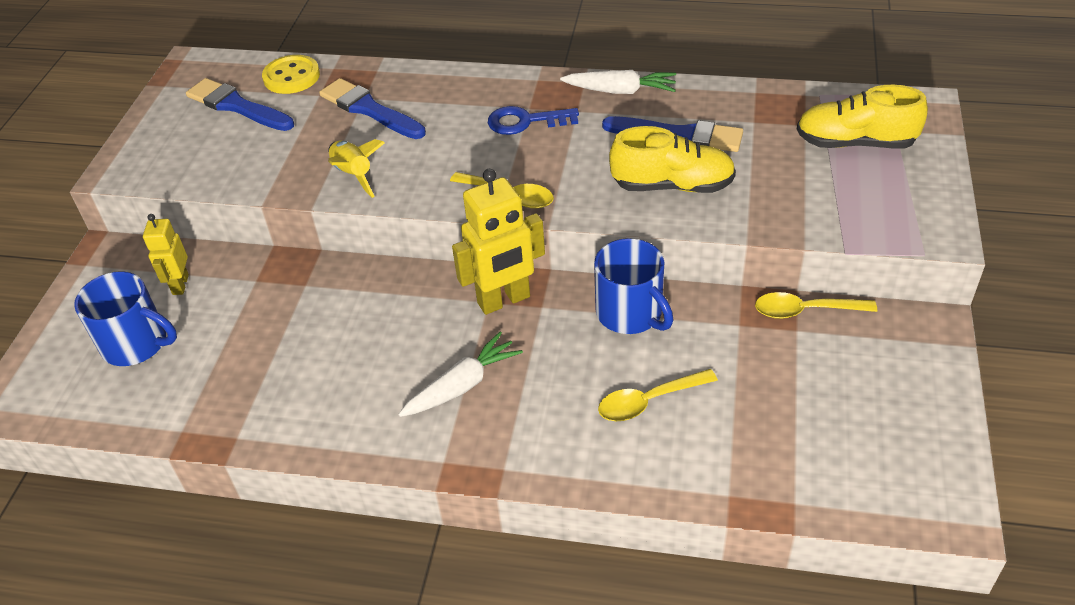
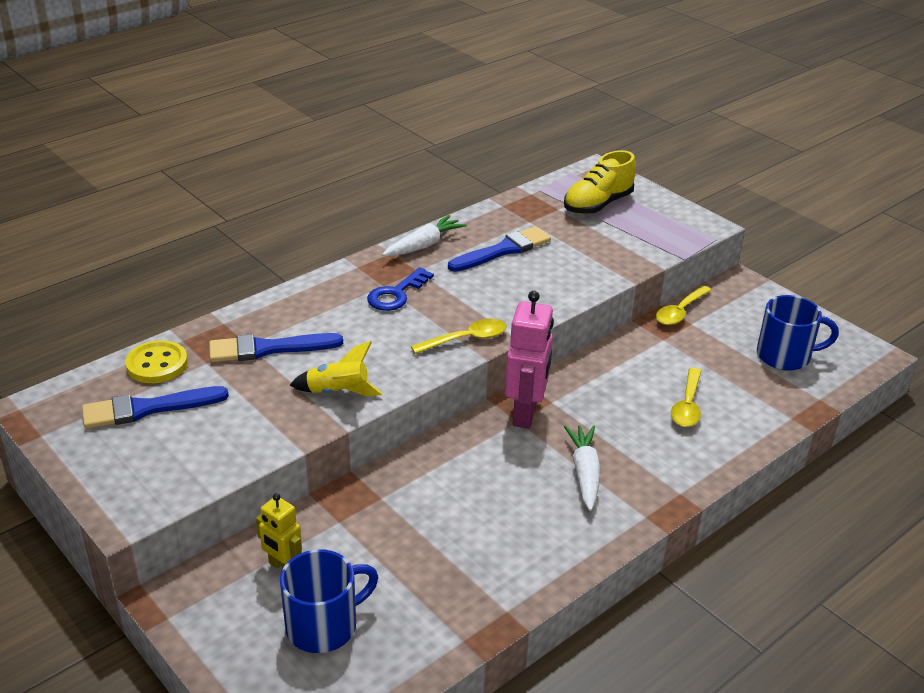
camera: 55 degrees left, 10 degrees down
yellow robot [452,169,545,315] -> pink robot [505,291,554,429]
blue mug [594,238,674,334] -> blue mug moved to [757,295,839,371]
yellow shoe [609,126,736,193] -> none

